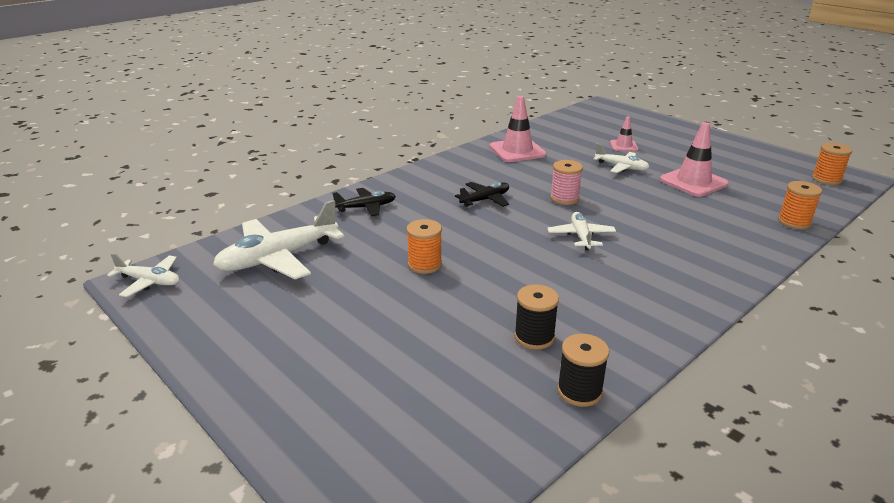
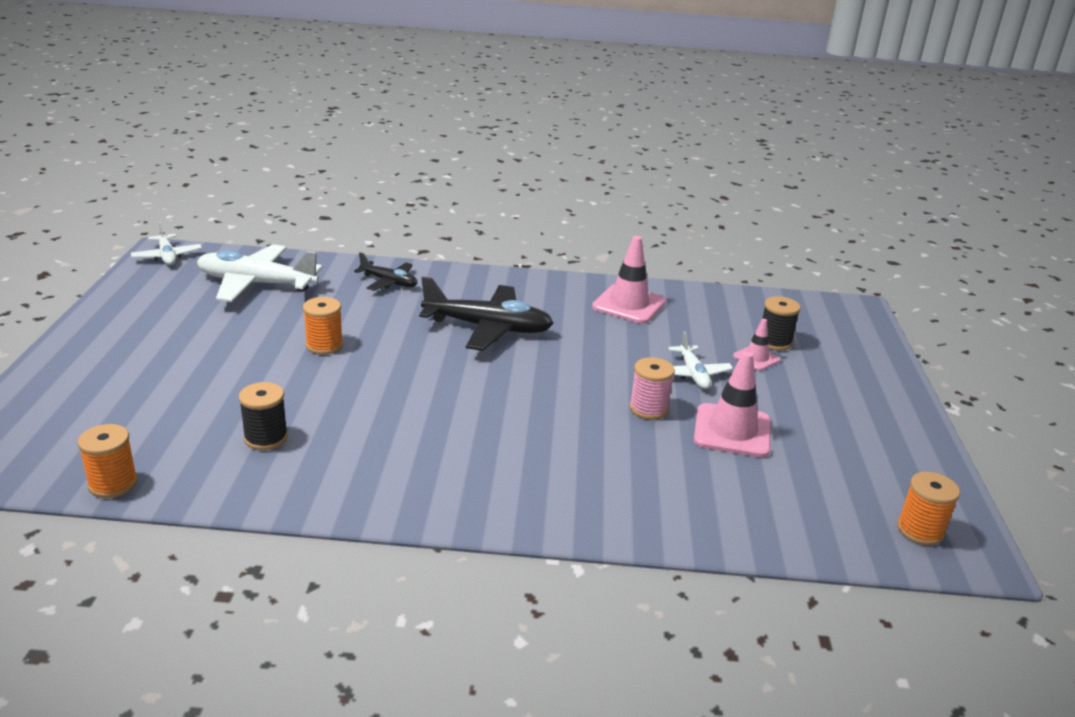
camera: 45 degrees right, 0 degrees up
black plane [455,182,509,207] -> black plane [419,276,554,351], size x1.81
white plane [547,212,616,251] -> none
pink spool [550,160,583,205] -> pink spool moved to [630,357,675,420]
black spool [557,334,609,407] -> black spool moved to [762,296,801,351]
orange spool [778,181,822,229] -> orange spool moved to [78,424,138,498]

